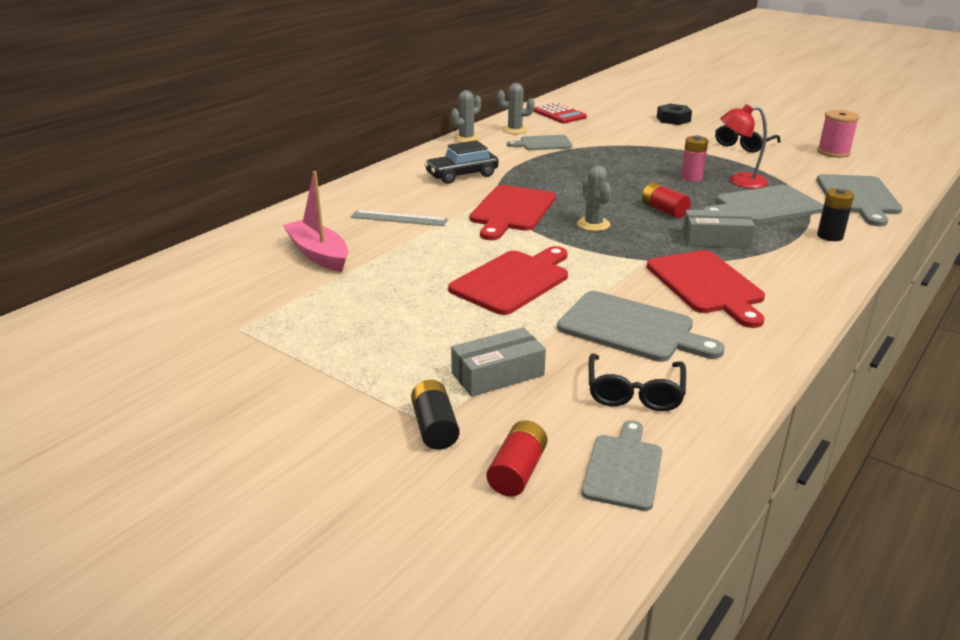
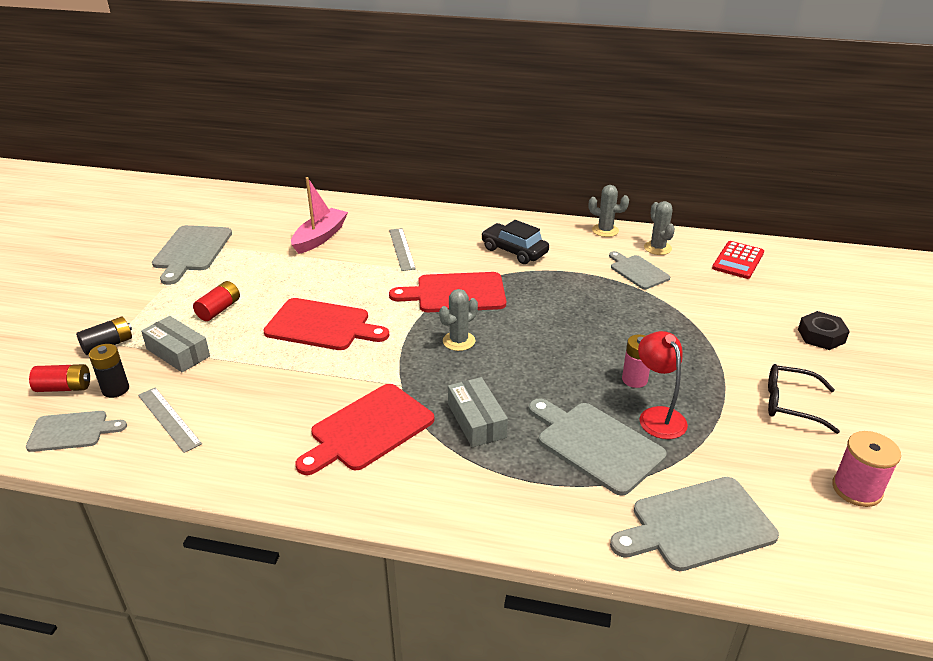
camera: 65 degrees right, 5 degrees up
grey cutting board [557,291,725,362] -> grey cutting board moved to [152,225,232,285]
black glasses [589,353,686,411] -> grey ruler [138,387,202,453]
red battery [642,182,691,218] -> red battery moved to [193,281,240,321]
black battery [817,188,854,241] -> black battery moved to [89,344,129,398]

